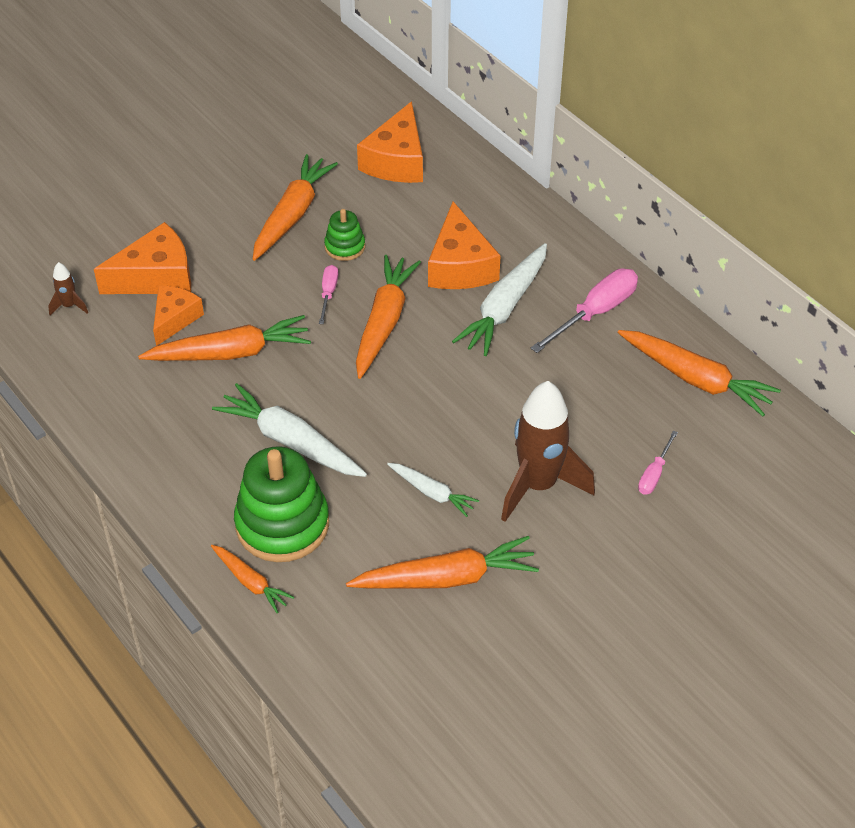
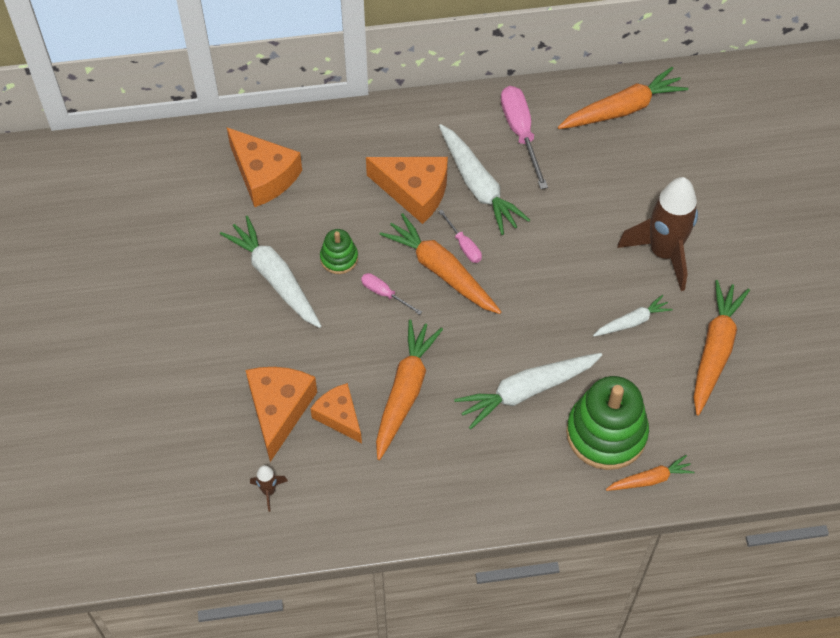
camera: 60 degrees left, 10 degrees up
orange carrot [253,154,338,261] -> white carrot [220,216,321,328]
pink screwdriver [638,430,678,495] -> pink screwdriver moved to [438,210,482,263]

